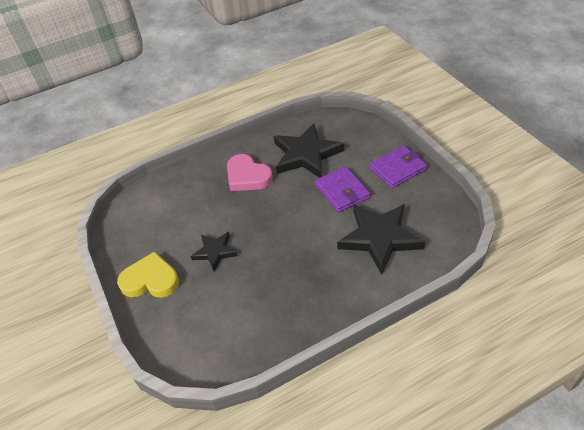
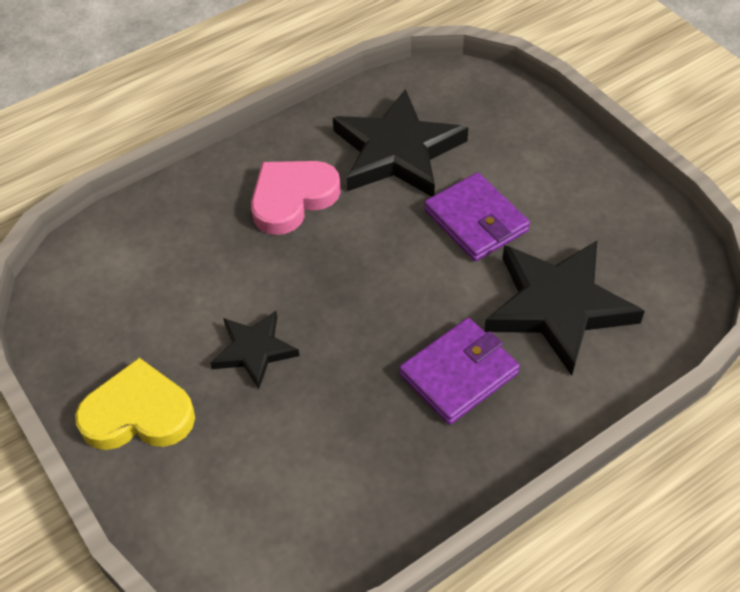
camera: 10 degrees left, 5 degrees up
pink heart [227,154,273,191] -> pink heart turned 105 degrees clockwise [251,161,341,235]
purple wallet [370,146,427,188] -> purple wallet moved to [399,318,520,425]

